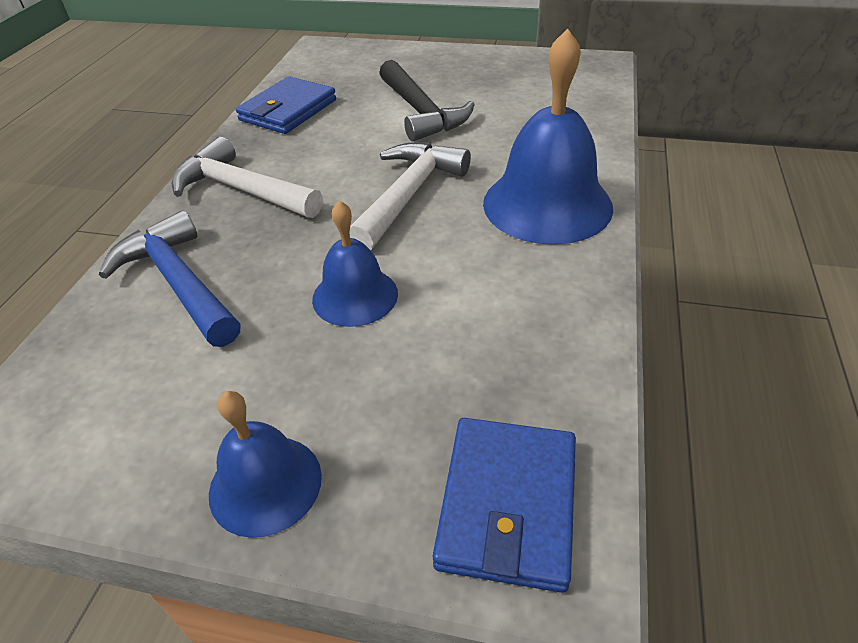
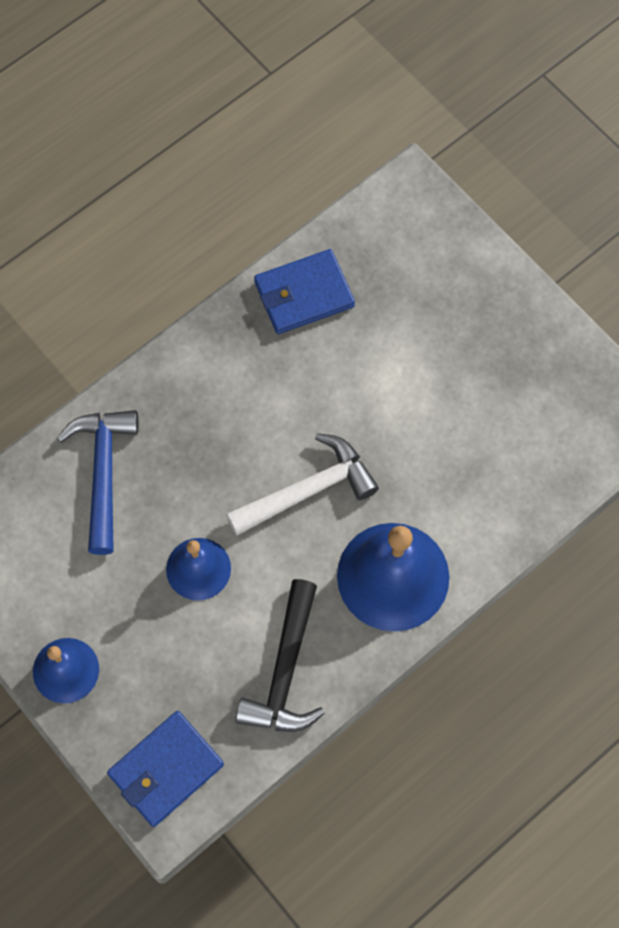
camera: 35 degrees right, 25 degrees up
white hammer [172,137,323,218] -> none
black hammer [379,60,475,142] -> black hammer moved to [235,579,325,732]

